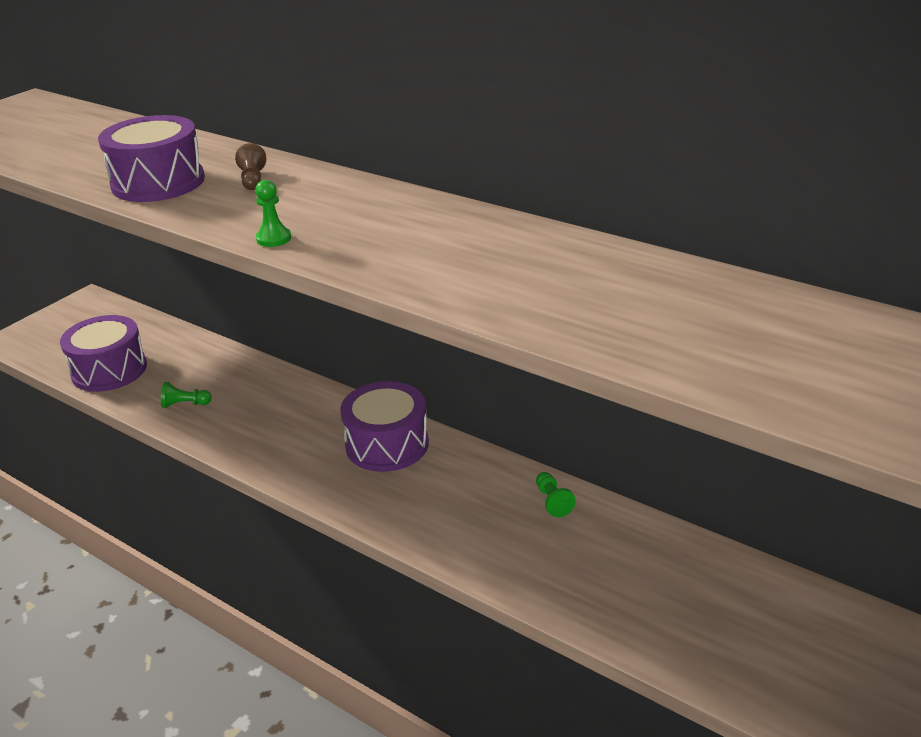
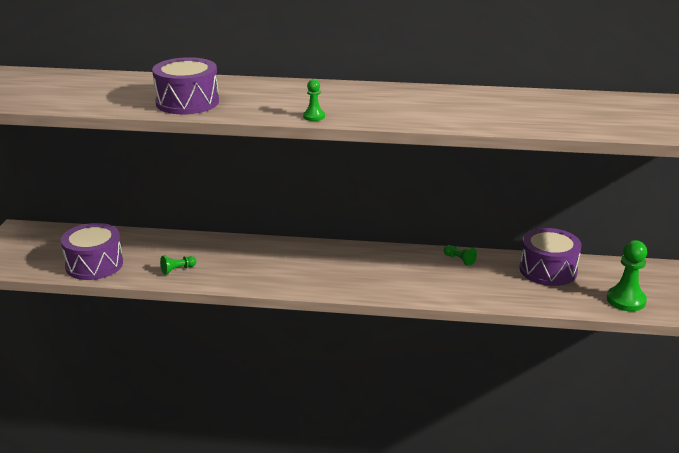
camera: 30 degrees left, 5 degrees down
brown pawn [235,143,266,190] -> none
purple drum [340,381,429,472] -> purple drum moved to [520,228,582,286]
none -> green pawn [607,240,647,311]

